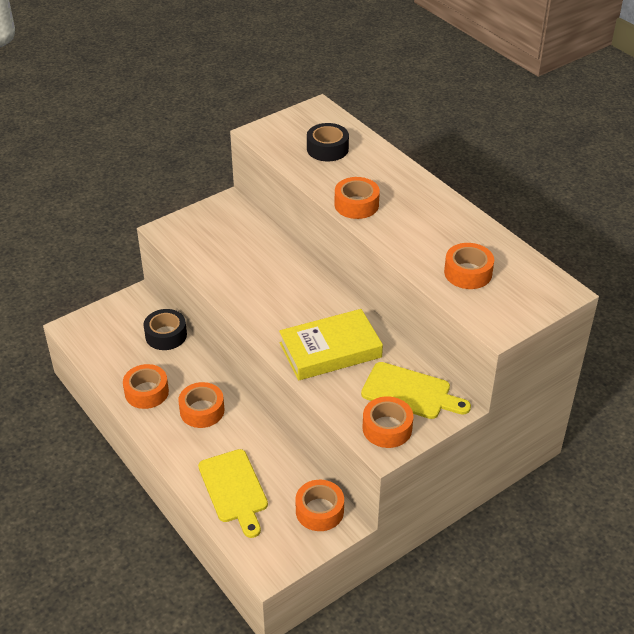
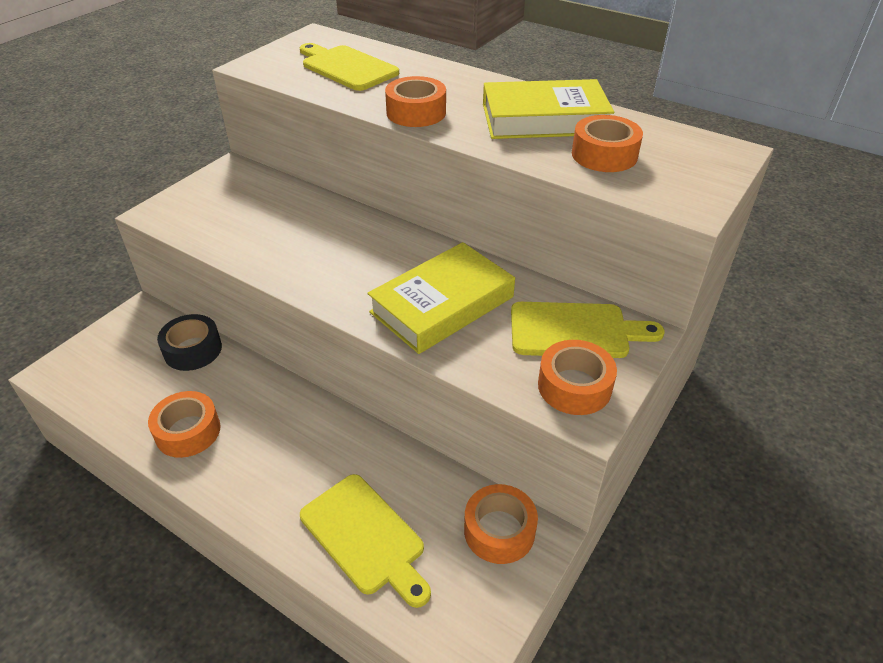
camera: 20 degrees left, 0 degrees up
orange tape [178,382,224,428] -> none
black tape [307,123,349,162] -> yellow cutting board [300,43,399,91]
none -> yellow book [483,79,614,139]

